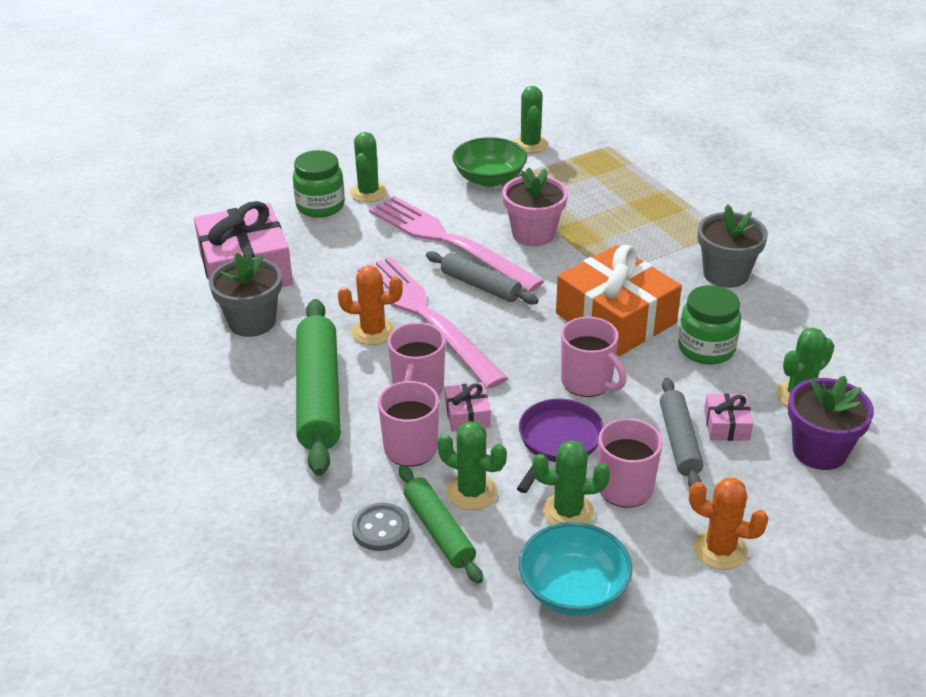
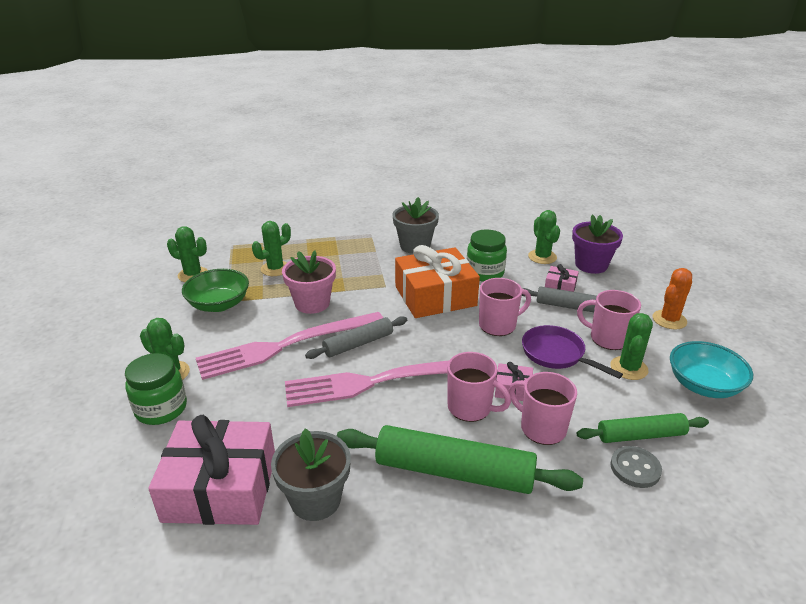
camera: 70 degrees left, 5 degrees down
orange cactus [338,266,403,345] -> none
green cactus [437,421,507,510] -> green cactus moved to [252,221,291,276]

